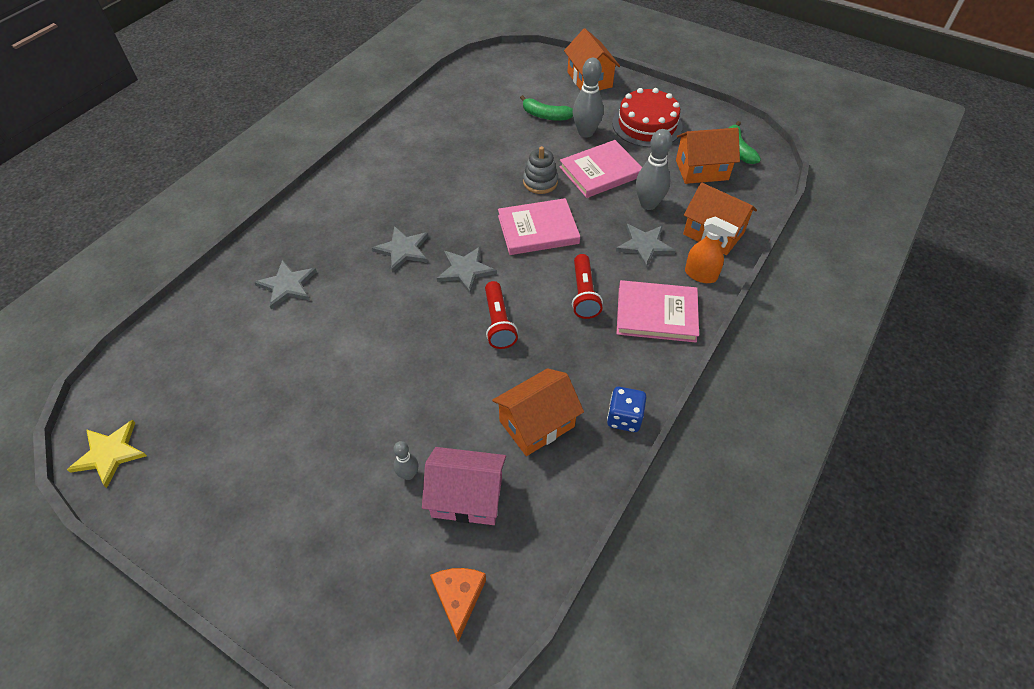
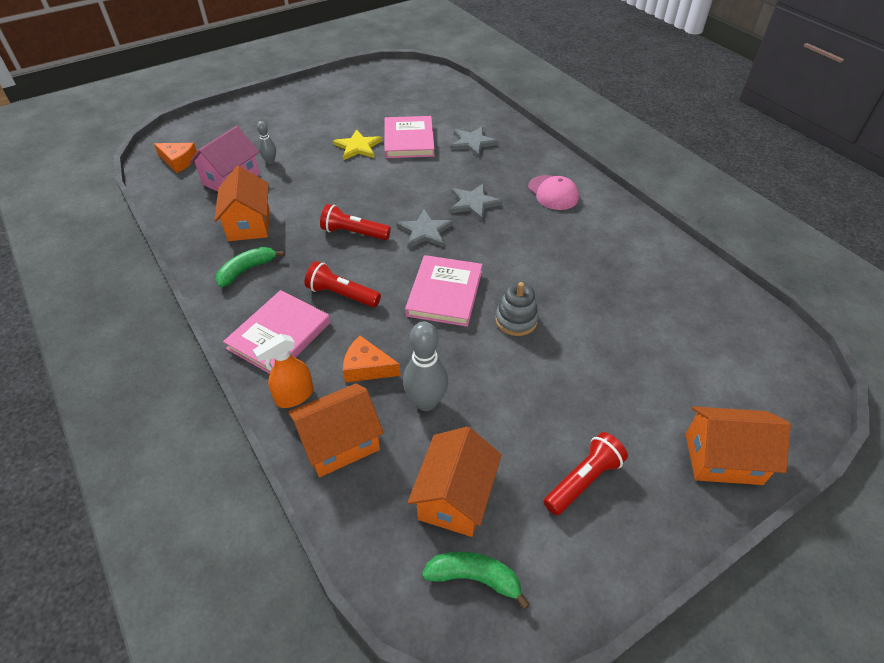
camera: 115 degrees right, 5 degrees down
yellow star [67,420,147,488] -> yellow star moved to [333,129,382,160]
green banana [520,95,573,121] -> green banana moved to [216,247,285,287]
pink book [559,140,642,198] -> pink book moved to [385,116,435,158]
grey bowling pin [573,58,604,138] -> none
blue dice [607,387,647,432] -> none
red cake [612,88,683,147] -> red flashlight [543,432,628,515]
grey star [616,224,676,268] -> orange cheese [343,336,400,383]
none -> pink cap [528,175,579,210]

